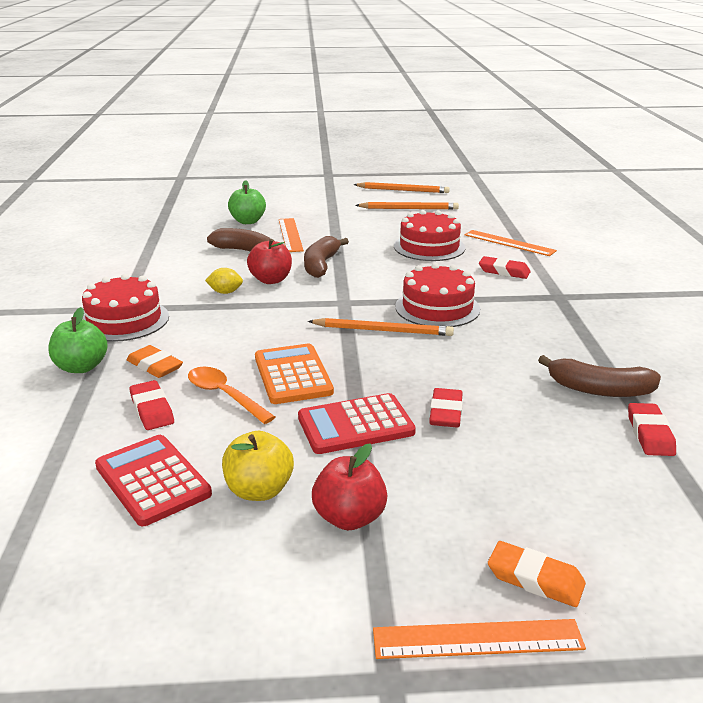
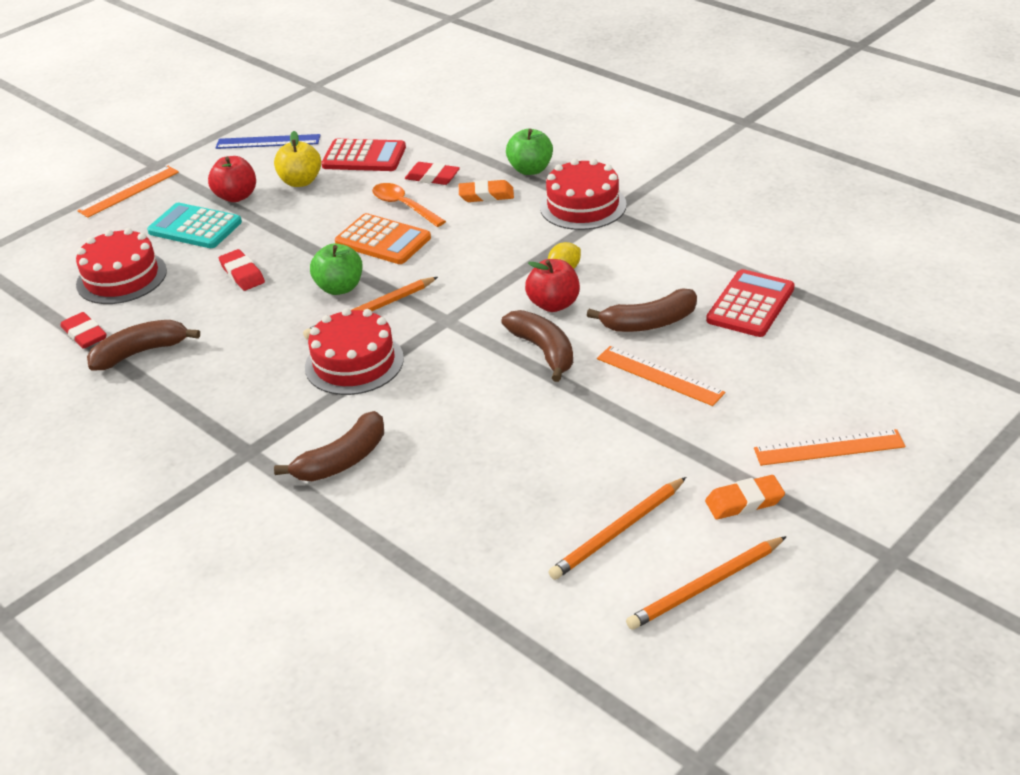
camera: 140 degrees right, 10 degrees up
orange spoon [188,367,275,424] -> orange spoon turned 135 degrees counterclockwise [372,183,446,227]
green apple [228,180,266,224] -> green apple moved to [310,243,362,295]
red calculator [298,393,416,454] -> red calculator moved to [706,269,795,337]
red cake [394,210,465,261] -> red cake moved to [76,228,167,304]
orange ruler [465,230,557,256] -> orange ruler moved to [754,429,906,466]
red eraser [479,256,531,279] -> brown banana [274,411,384,481]
orange eraser [488,541,586,607] -> orange eraser moved to [705,475,785,520]
none -> turquoise calculator [147,203,242,248]
none -> blue ruler [216,134,321,149]

